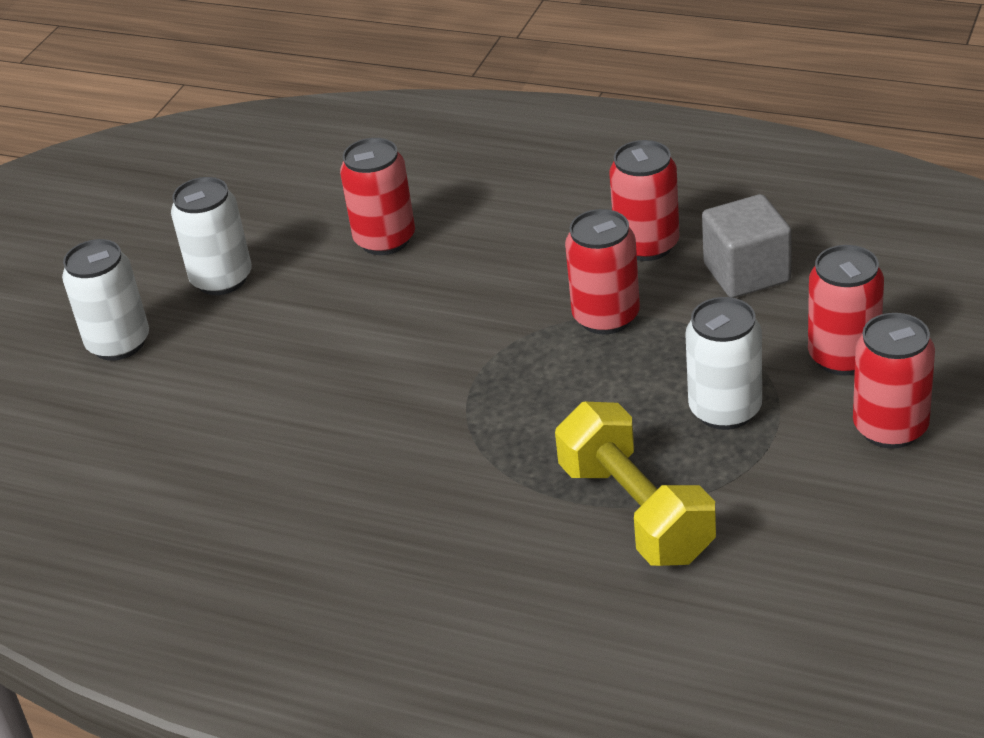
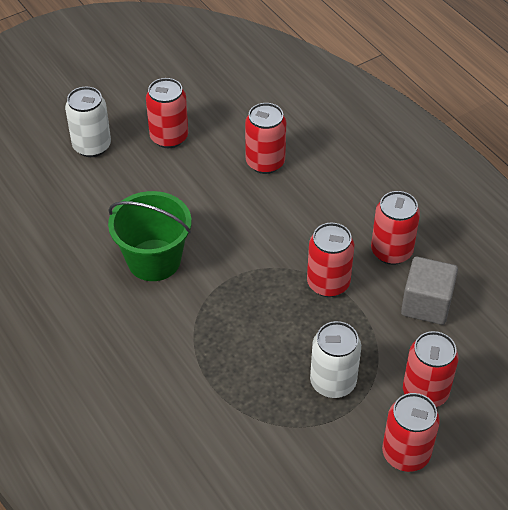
camera: 30 degrees right, 10 degrees up
white can [171,177,252,295] -> red can [146,78,188,148]
yellow dumbbell [555,402,716,566] -> none
none -> green bucket [108,191,192,281]

